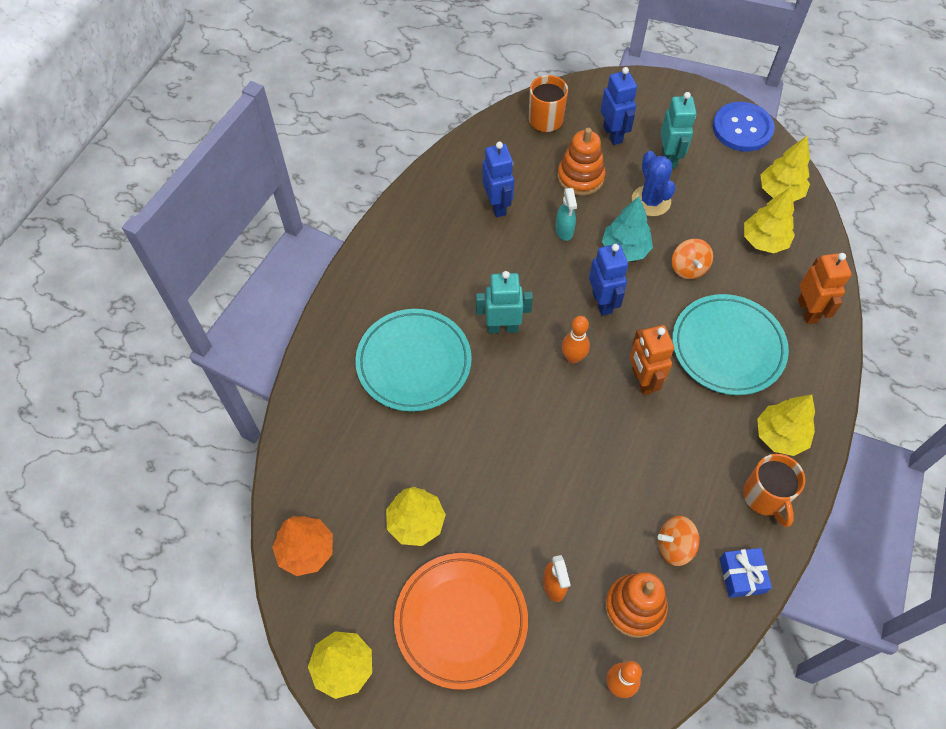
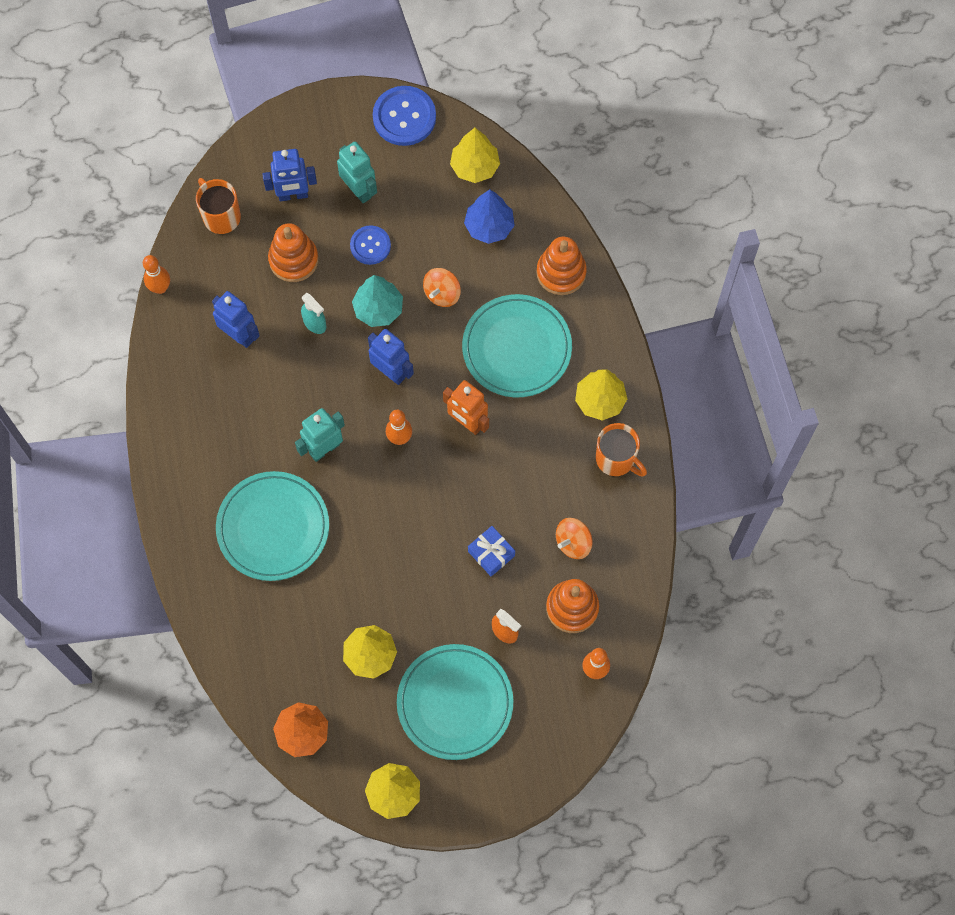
camera: 35 degrees left, 10 degrees up
orange plate [394,553,528,690] -> turquoise plate [397,644,513,760]
blue robot [601,67,637,145] -> blue robot turned 135 degrees clockwise [262,149,317,201]
blue cactus [632,151,676,216] -> blue button [350,225,391,265]
orange spinning top [672,239,713,279] -> orange spinning top turned 75 degrees clockwise [423,268,461,307]
blue gift [719,548,772,598] -> blue gift moved to [468,526,515,576]
yellow tree [744,187,795,253] -> blue tree [464,190,515,244]
orange robot [798,253,852,324] -> orange stacking toy [536,237,587,295]
none -> orange bowling pin [143,255,170,294]

